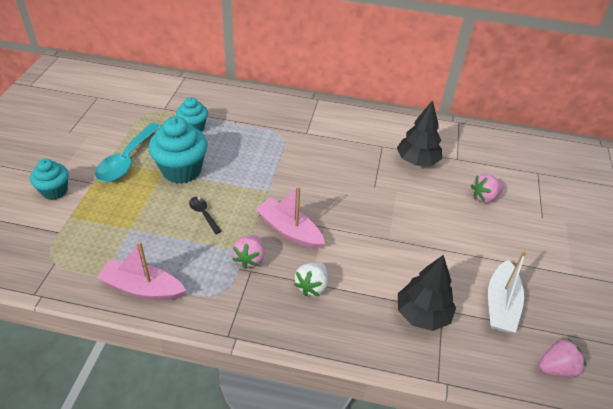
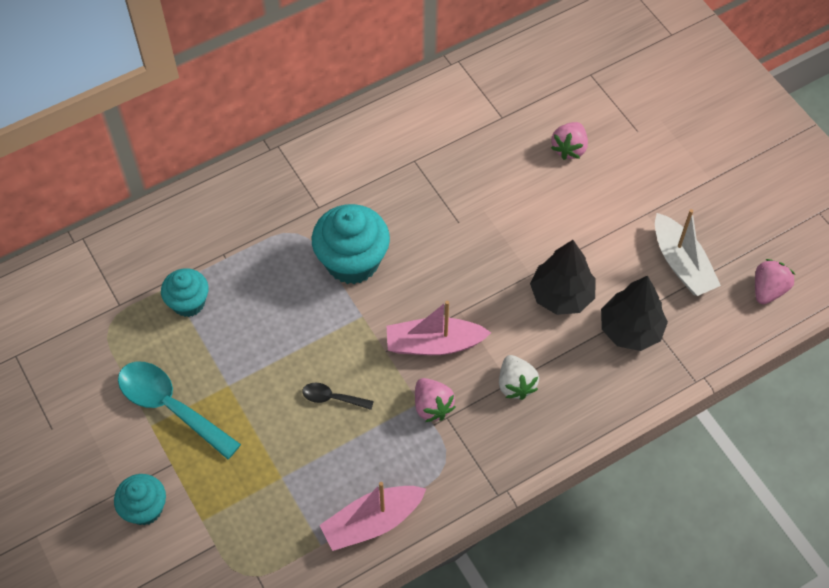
camera: 40 degrees left, 15 degrees up
turquoise spoon [95,123,161,182] -> turquoise spoon turned 150 degrees clockwise [118,362,241,459]
turquoise cupcake [149,116,208,184] -> turquoise cupcake moved to [312,204,390,284]
black tree [397,100,442,166] -> black tree moved to [530,240,596,315]

